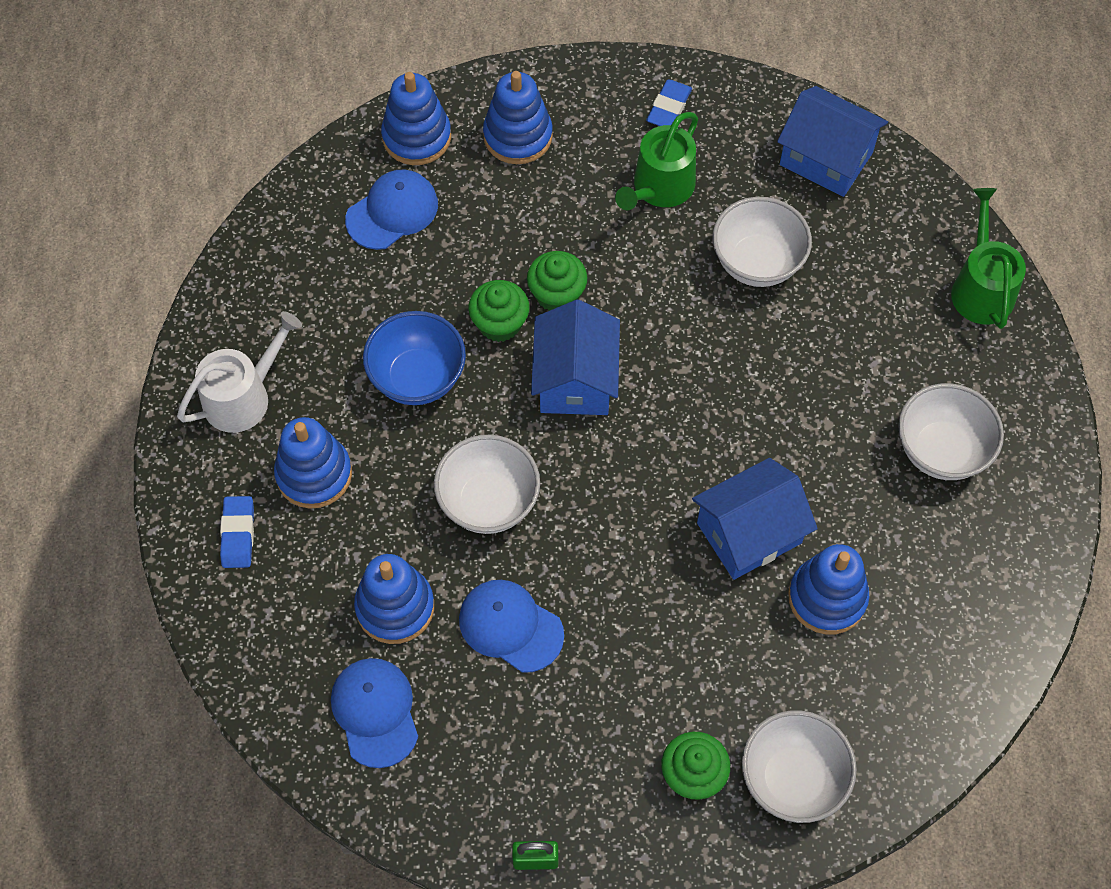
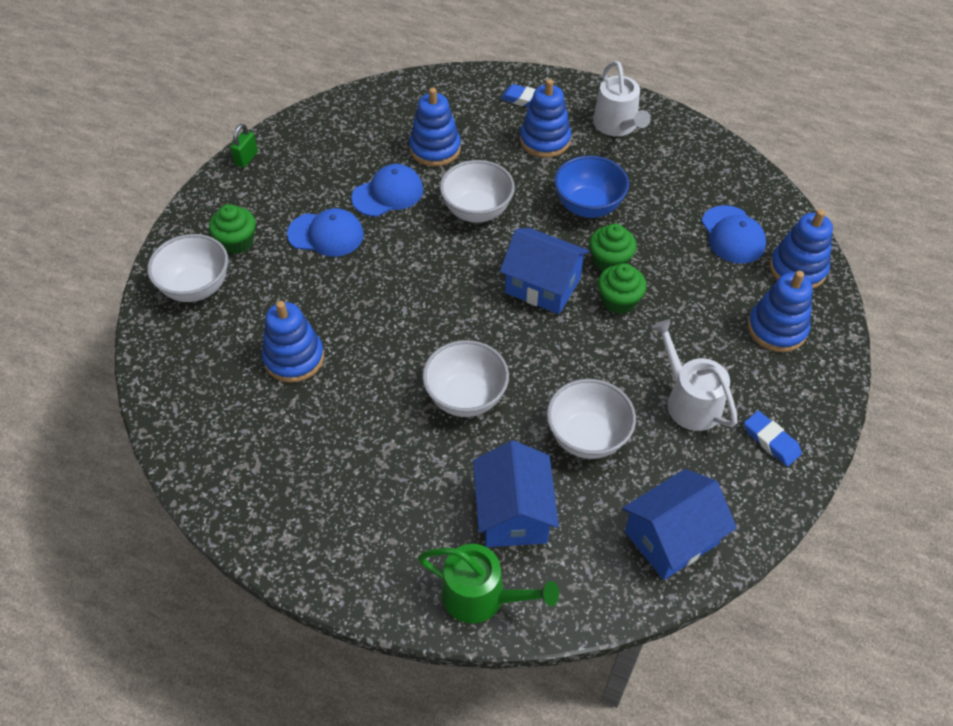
camera: 115 degrees right, 10 degrees down
blue cap [331,658,418,768] -> blue cap moved to [287,208,364,257]
green watering can [615,112,698,210] -> white watering can [652,319,738,431]
blue house [692,458,818,580] -> blue house moved to [473,440,559,547]
white bowl [898,383,1004,480] -> white bowl moved to [422,340,509,417]

